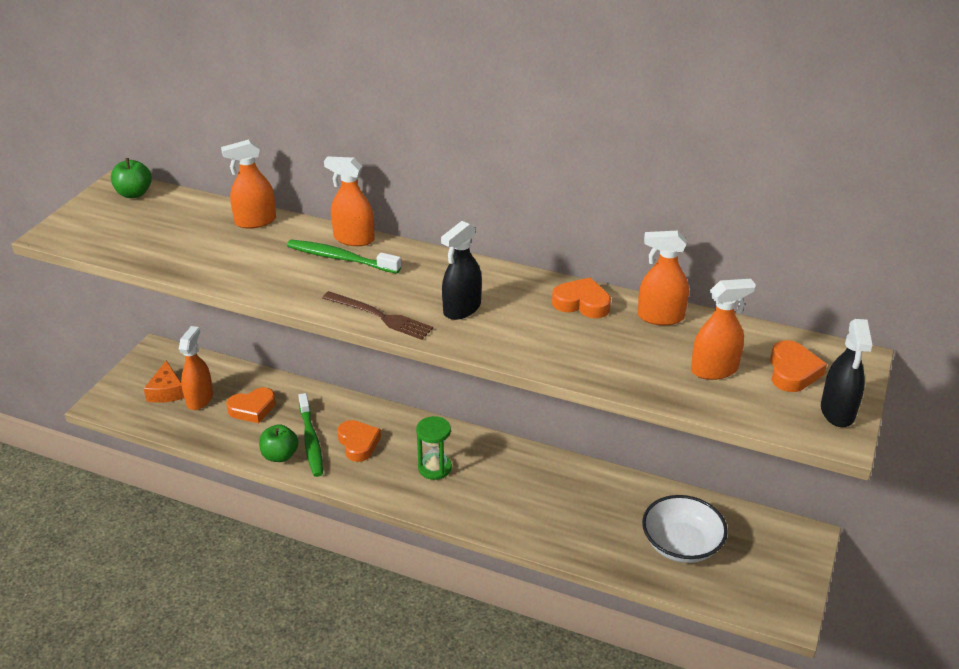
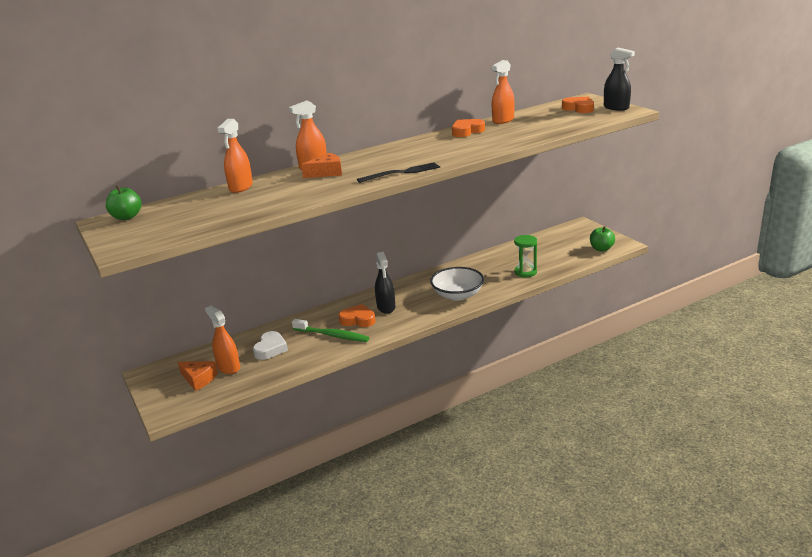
camera: 50 degrees left, 10 degrees down
orange heart [226,387,276,423] -> white heart [253,331,288,360]
green apple [259,424,298,462] -> green apple moved to [590,226,615,252]
green toothbrush [287,240,401,273] -> orange cheese [301,153,342,178]
brown fork [322,291,433,340] -> black fork [357,162,440,183]
green hourglass [416,416,452,480] -> green hourglass moved to [514,235,537,277]
black spray bottle [441,221,482,320] -> black spray bottle moved to [375,252,395,314]
white bowl [642,495,728,563] -> white bowl moved to [430,267,484,300]
orange spray bottle [691,279,756,380] -> none

